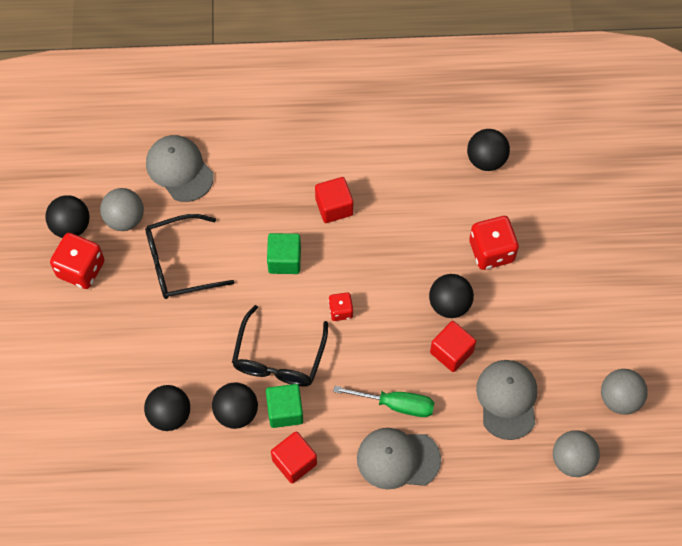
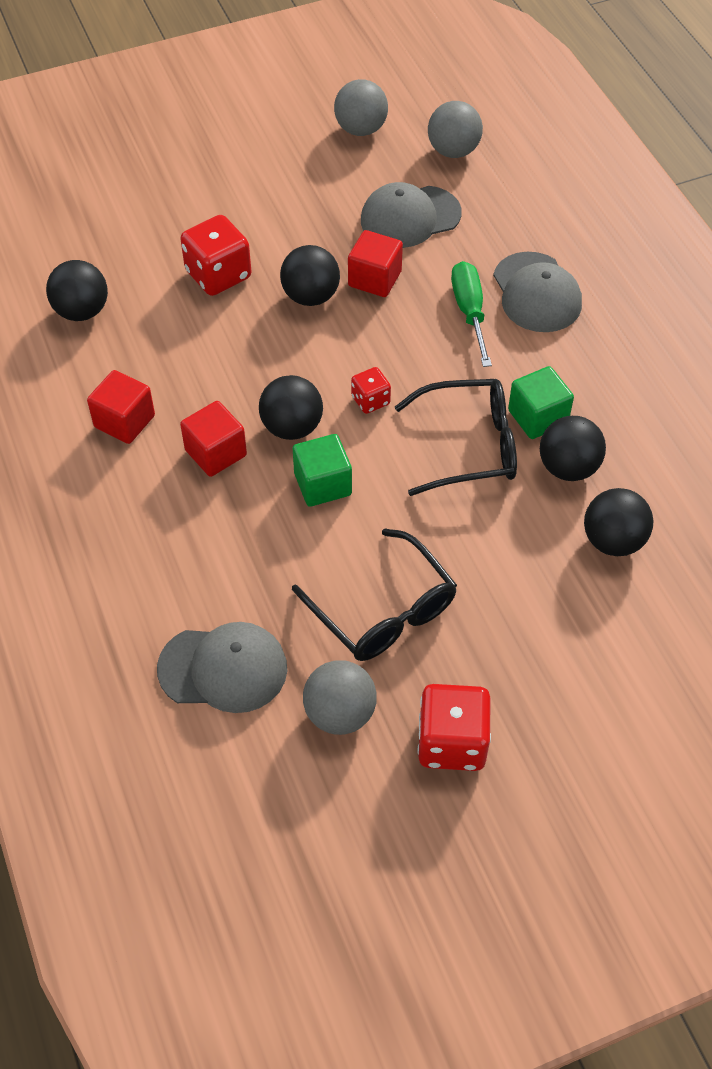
camera: 110 degrees left, 10 degrees down
black ball [45,195,90,238] -> black ball moved to [259,375,323,440]
grey cap [146,135,214,202] -> grey cap turned 120 degrees counterclockwise [157,622,287,713]
red cube [271,432,317,483] -> red cube moved to [87,370,155,444]

